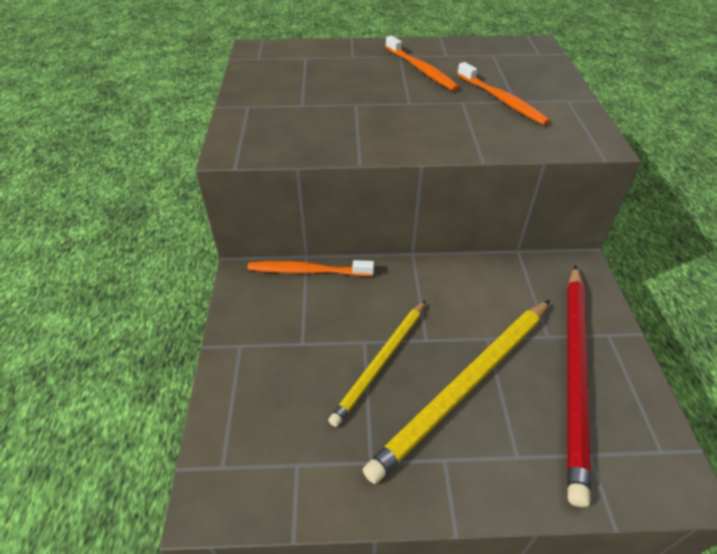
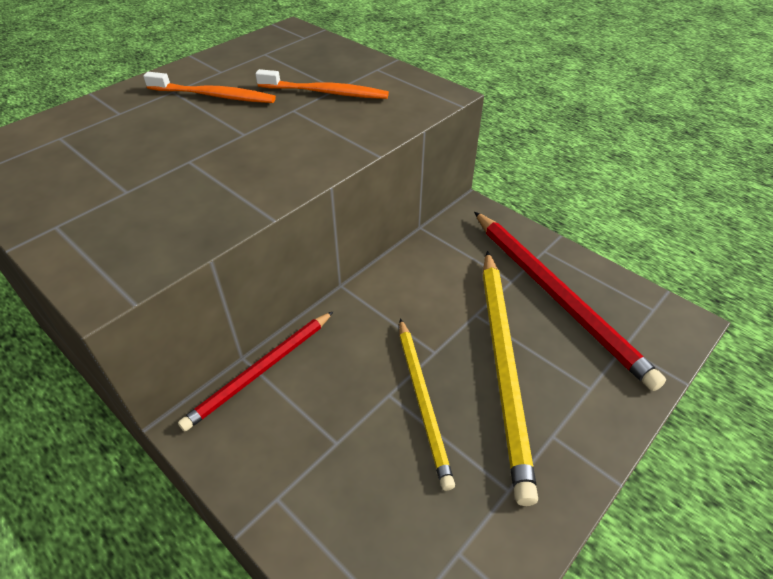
camera: 45 degrees left, 0 degrees up
orange toothbrush [247,260,374,276] -> red pencil [178,312,333,431]

